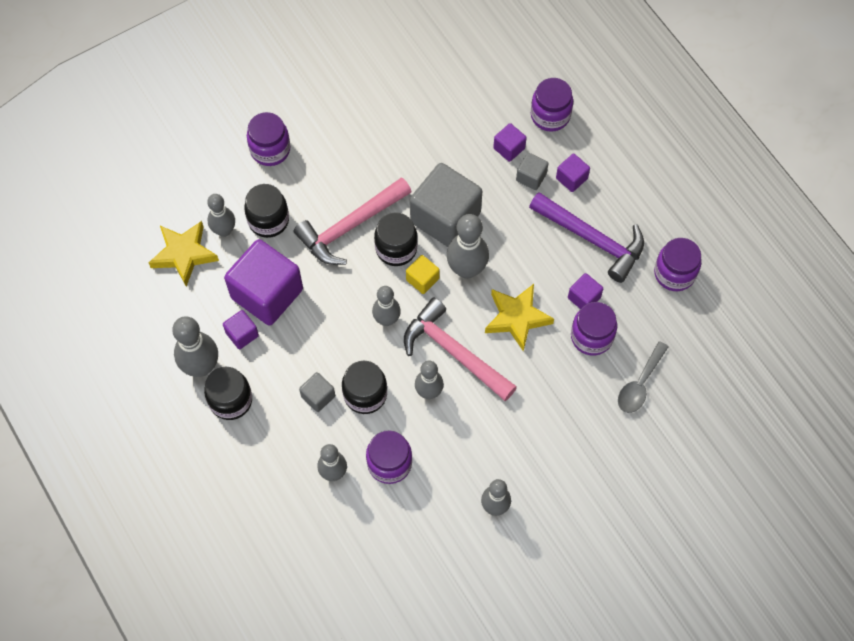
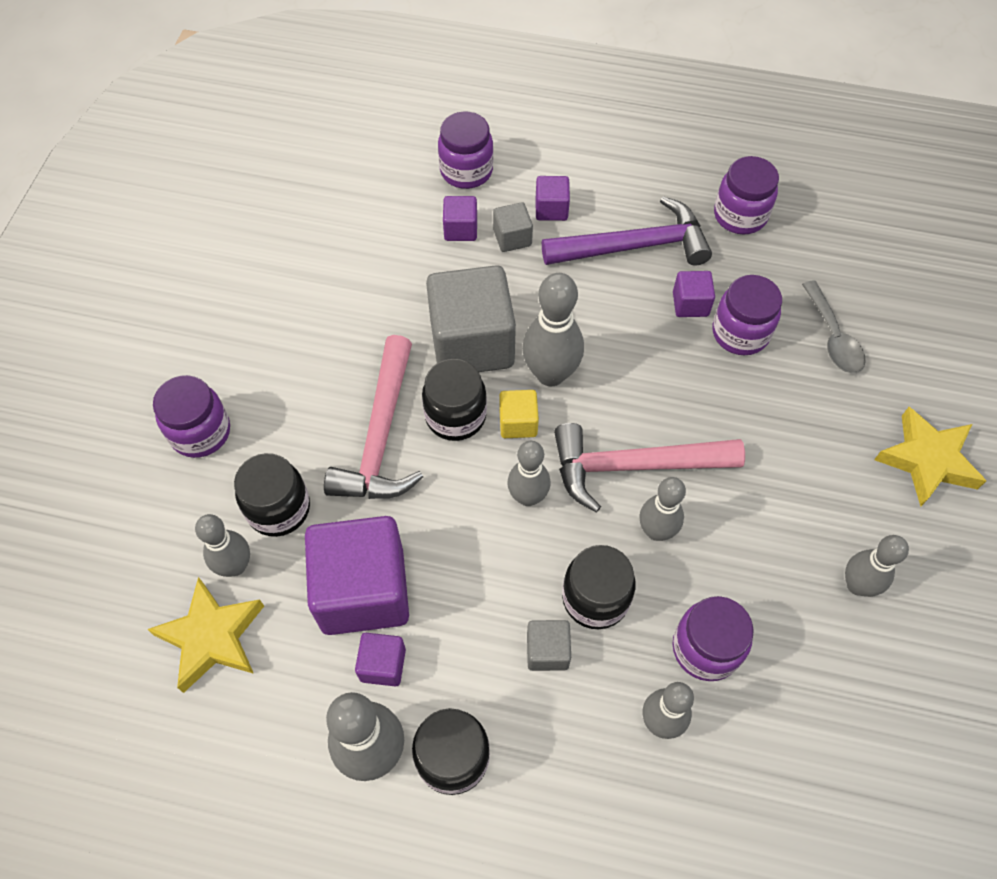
camera: 45 degrees left, 5 degrees down
yellow star [485,284,554,351] -> yellow star moved to [874,407,986,507]

